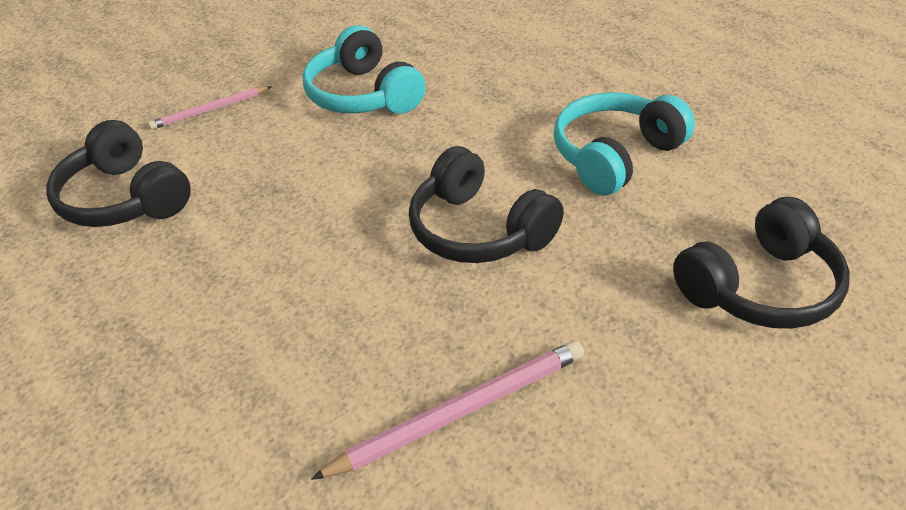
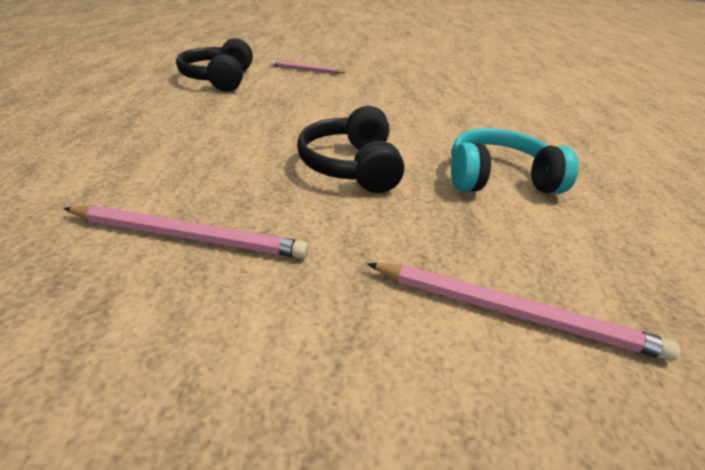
camera: 35 degrees right, 5 degrees down
turquoise headphones [303,25,426,114] -> none
black headphones [673,197,850,329] -> pink pencil [367,263,680,361]

